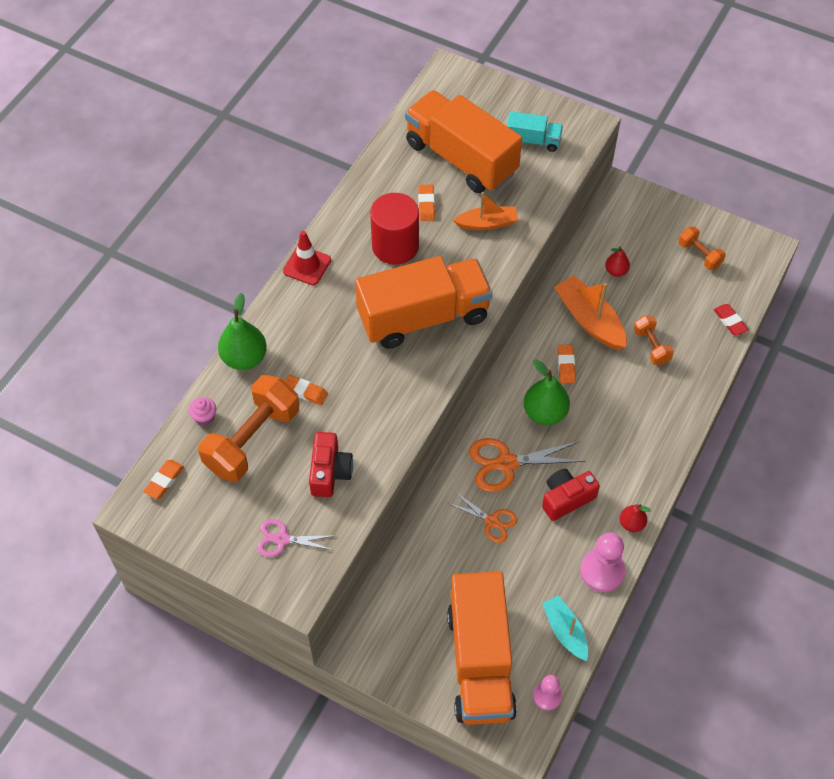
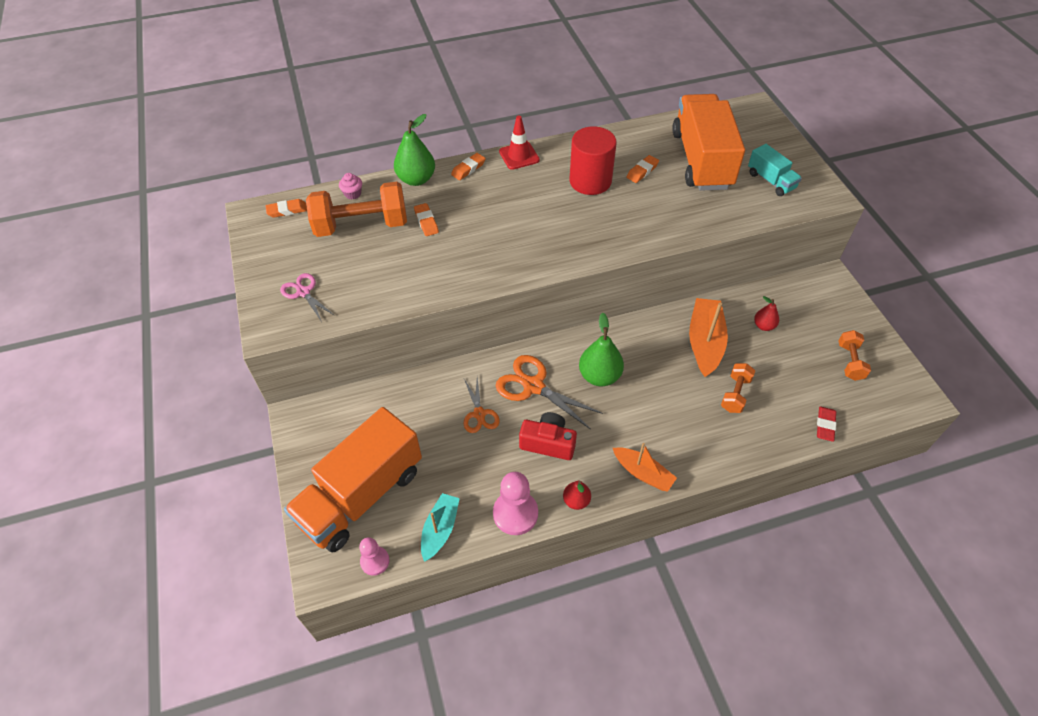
camera: 45 degrees right, 5 degrees down
red camera [309,432,353,497] -> none
orange truck [355,256,492,349] -> none
orange boat [453,192,518,230] -> orange boat moved to [613,443,677,492]
orange eraser [558,345,576,383] -> orange eraser moved to [451,153,486,180]

